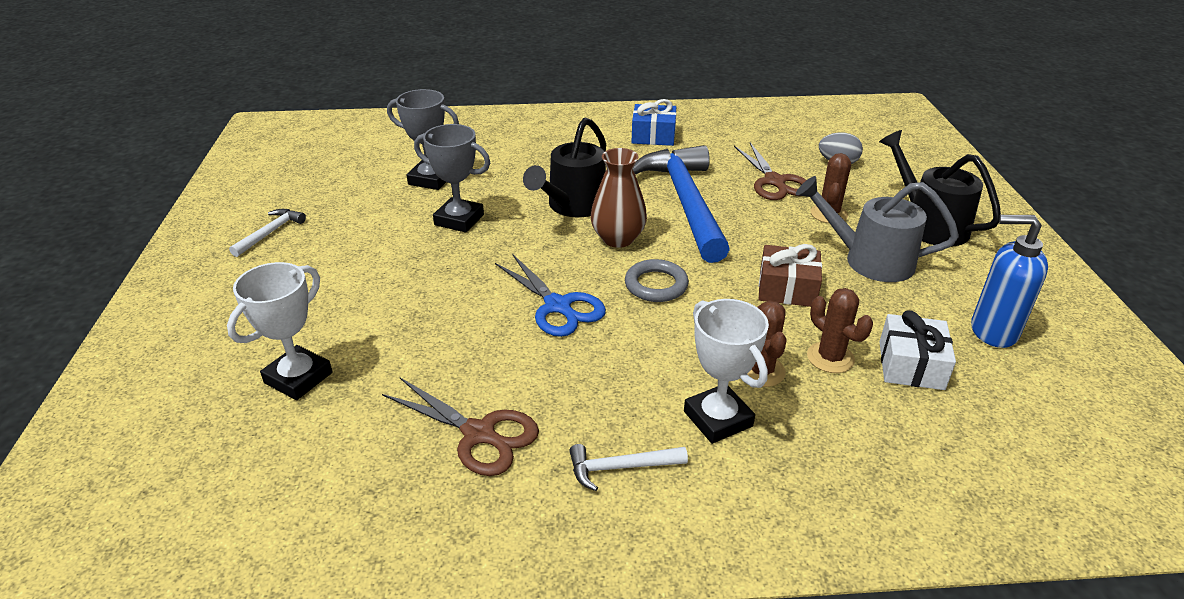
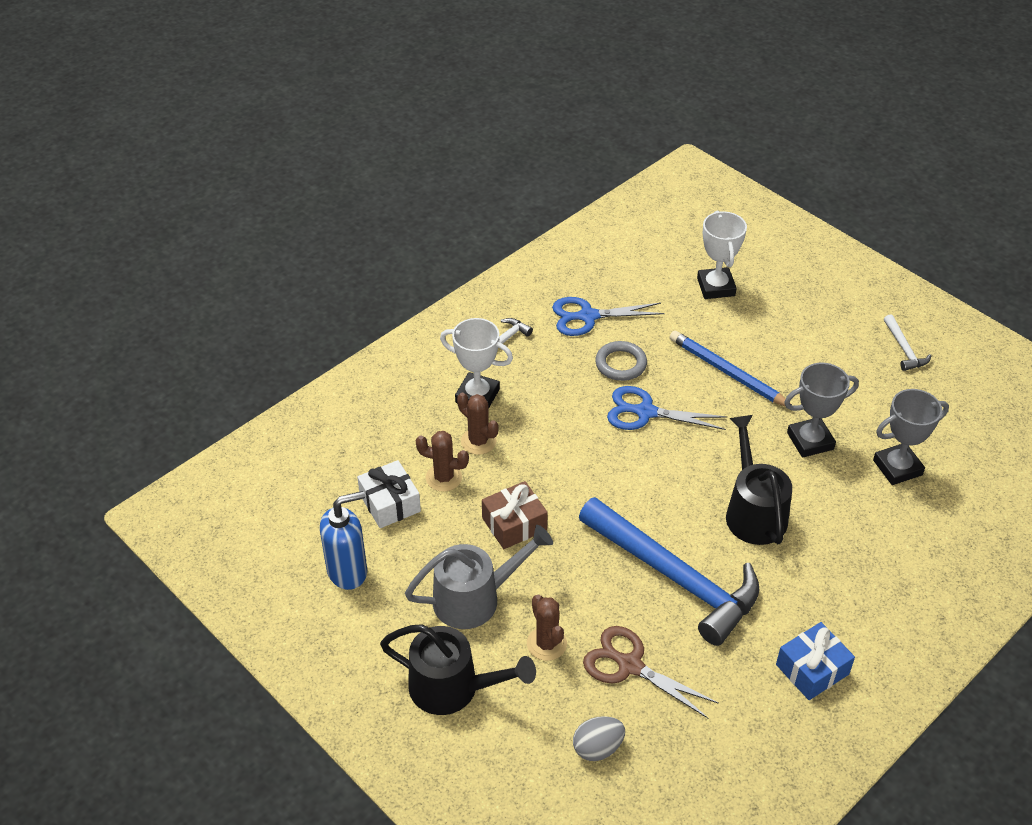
camera: 140 degrees right, 10 degrees up
brown scissors [382,378,539,476] -> blue scissors [552,297,665,336]
brown vase [591,148,647,248] -> none
grey ring [625,259,689,302] -> grey ring moved to [595,341,647,381]
none -> blue pencil [670,331,792,407]

